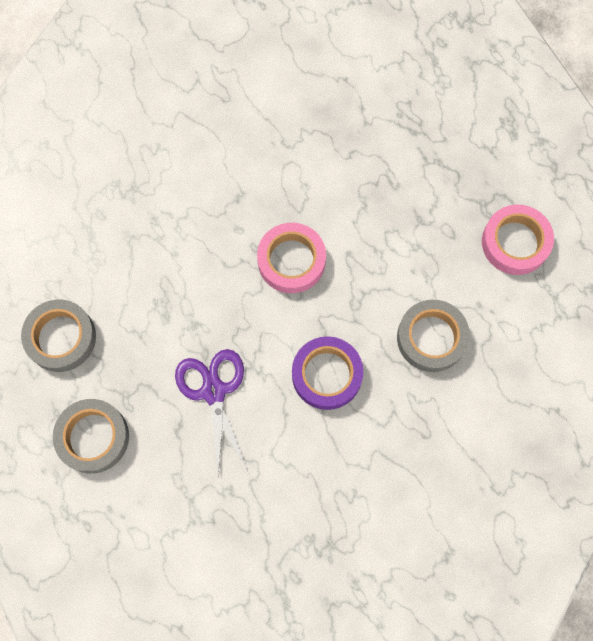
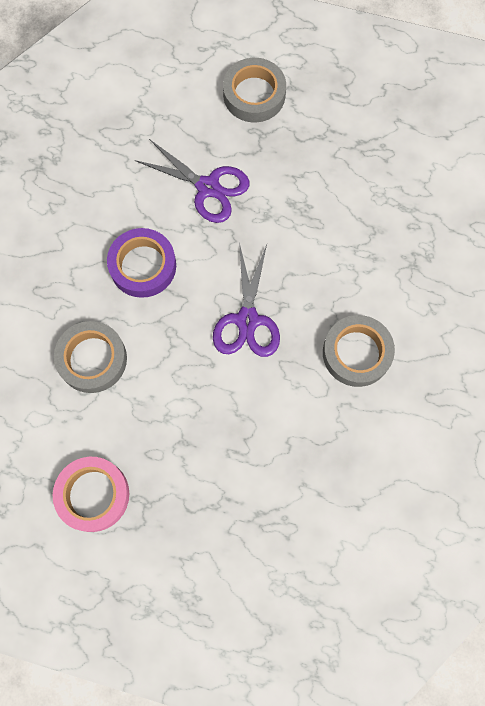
camera: 135 degrees right, 0 degrees up
grey tape [21,299,96,372] -> grey tape moved to [323,315,395,387]
pink tape [257,223,326,293] -> purple scissors [213,243,280,357]

